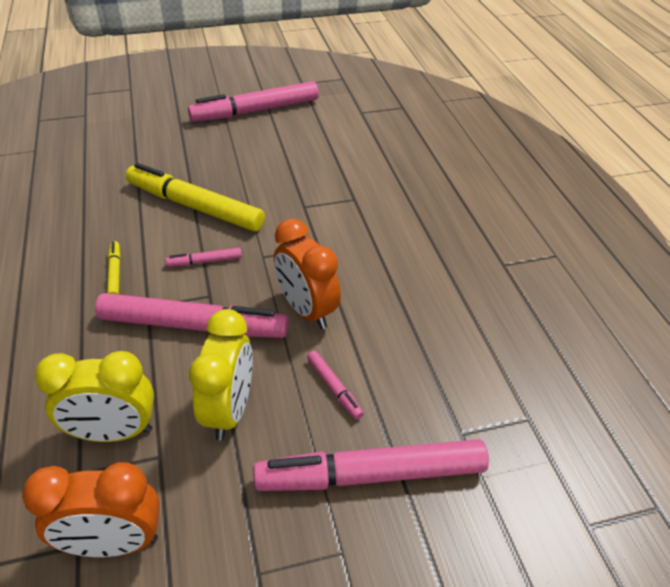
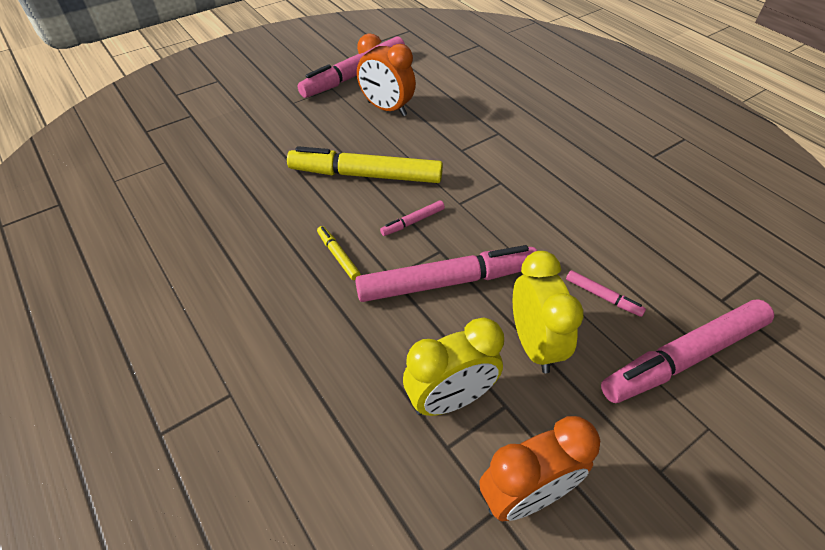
camera: 20 degrees left, 5 degrees up
orange clock [274,218,341,329] -> orange clock moved to [357,33,416,116]

